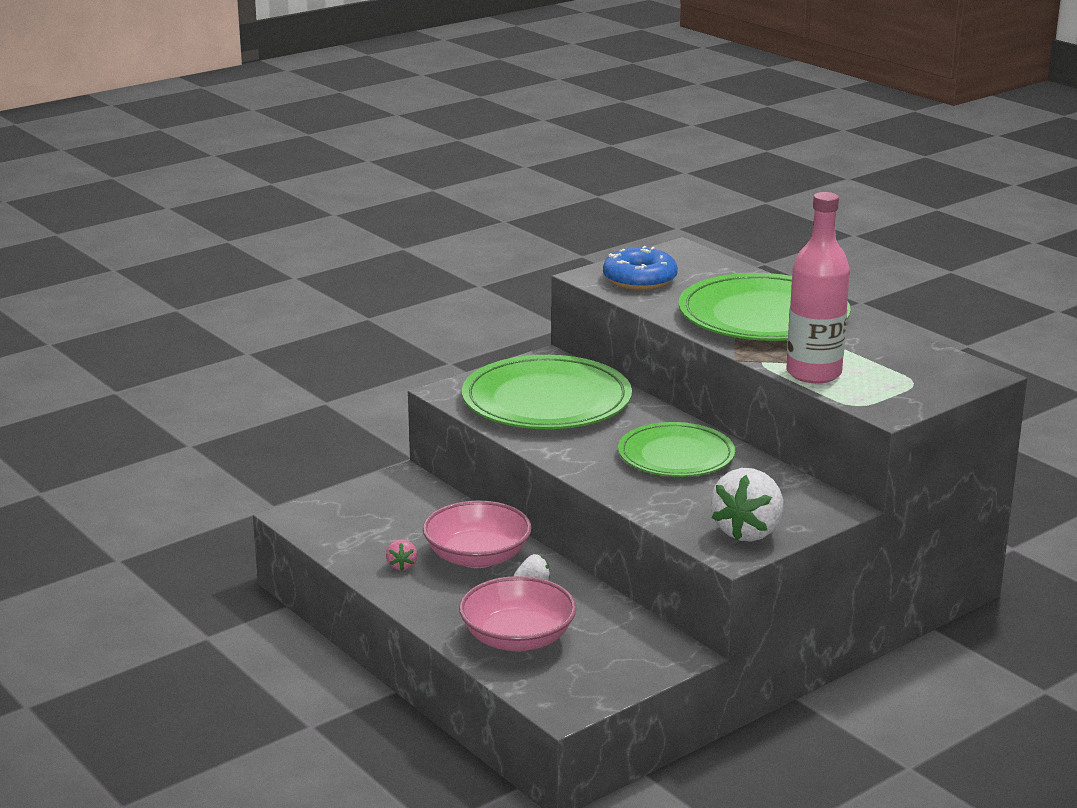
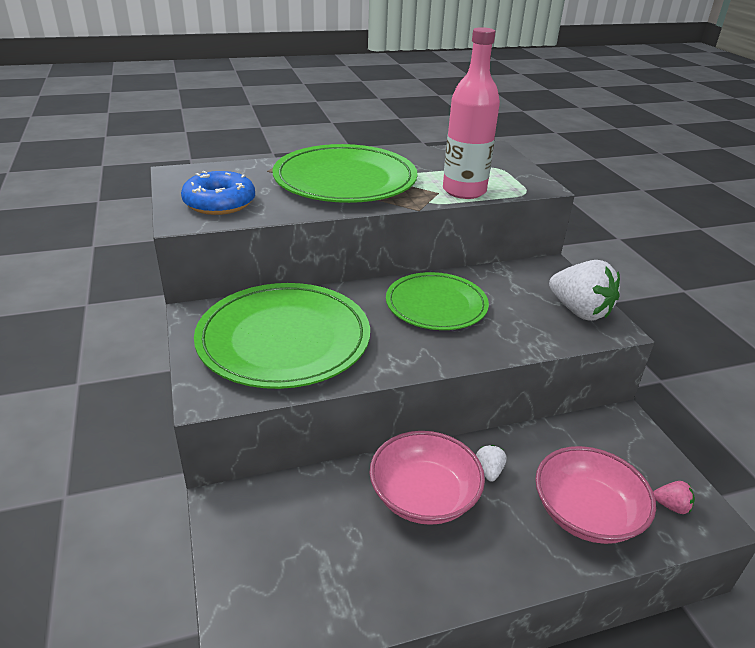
camera: 70 degrees left, 10 degrees up
pink strawberry [386,540,417,571] -> pink strawberry moved to [653,481,695,514]

